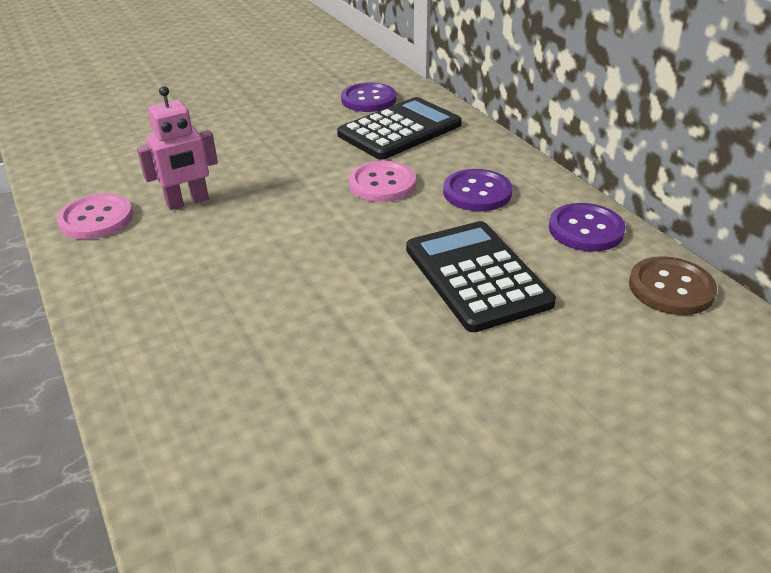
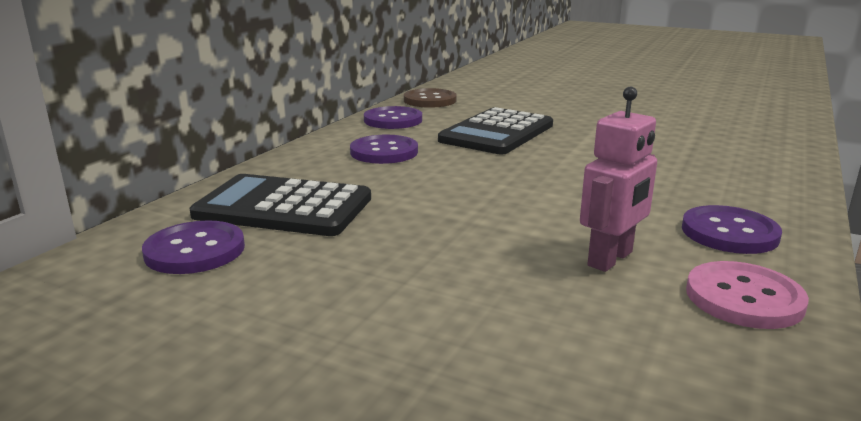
camera: 125 degrees left, 15 degrees down
pink robot [137,86,218,210] -> pink robot turned 105 degrees clockwise [580,87,657,272]
pink button [349,161,416,202] -> none
none -> purple button [682,205,782,254]

